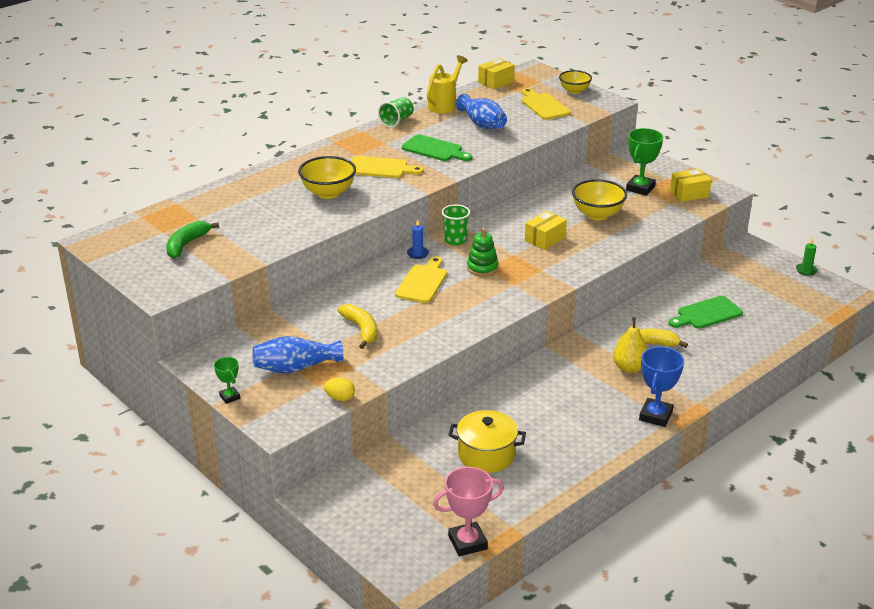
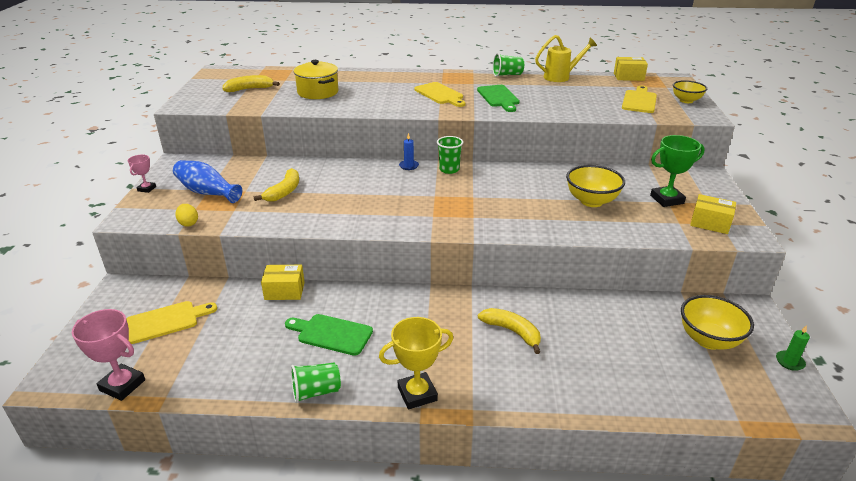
camera: 45 degrees right, 0 degrees up
green banana [166,221,219,259] -> yellow banana [222,75,280,92]
green trophy [214,357,240,404] -> pink trophy [128,155,156,193]
yellow bowl [298,156,356,199] -> yellow bowl moved to [681,295,754,350]
yellow cutting board [395,256,447,303] -> yellow cutting board moved to [126,301,217,344]
yellow pot [448,410,526,473] -> yellow pot moved to [294,60,338,99]
blue vase [456,94,507,129] -> none
green stacking toy [467,228,499,276] -> none
yellow box [525,211,567,250] -> yellow box moved to [261,265,305,300]
yellow pear [613,317,647,373] -> none
blue trophy [639,347,684,427] -> yellow trophy [379,317,453,409]
green cutting board [669,296,743,329] -> green cutting board moved to [285,314,373,356]
none -> green cup [291,363,341,403]

